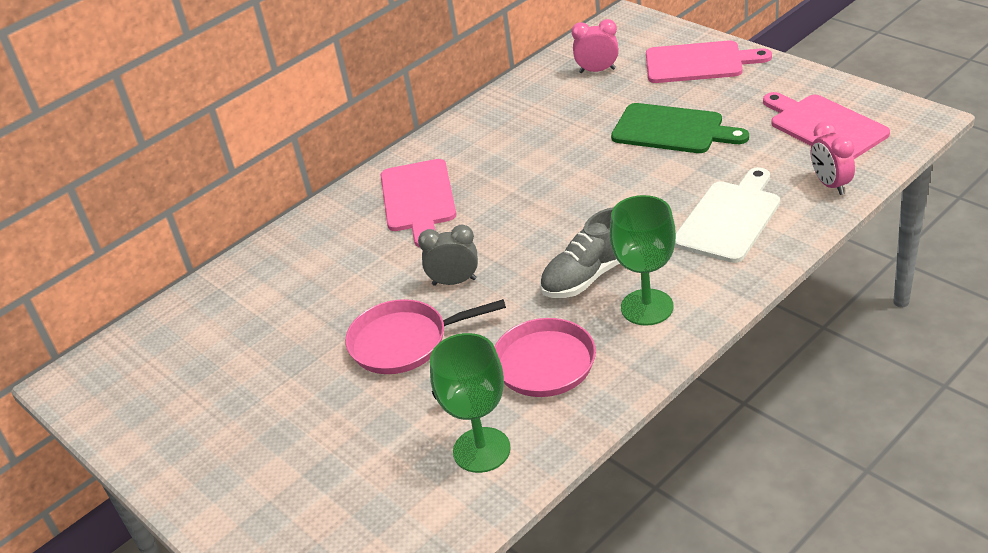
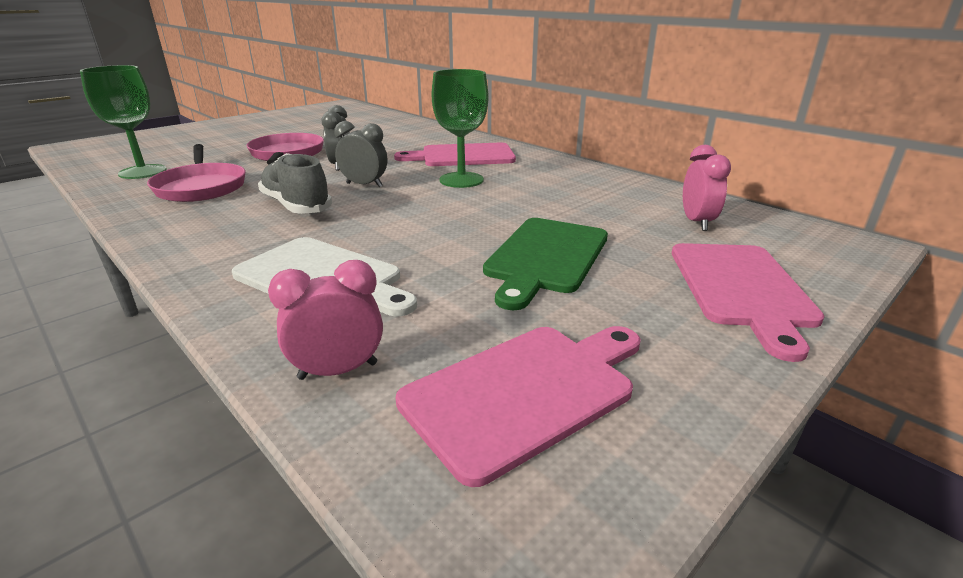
camera: 85 degrees right, 10 degrees down
green goblet [610,195,676,326] -> green goblet moved to [432,69,488,188]
none -> grey clock [334,121,387,188]

